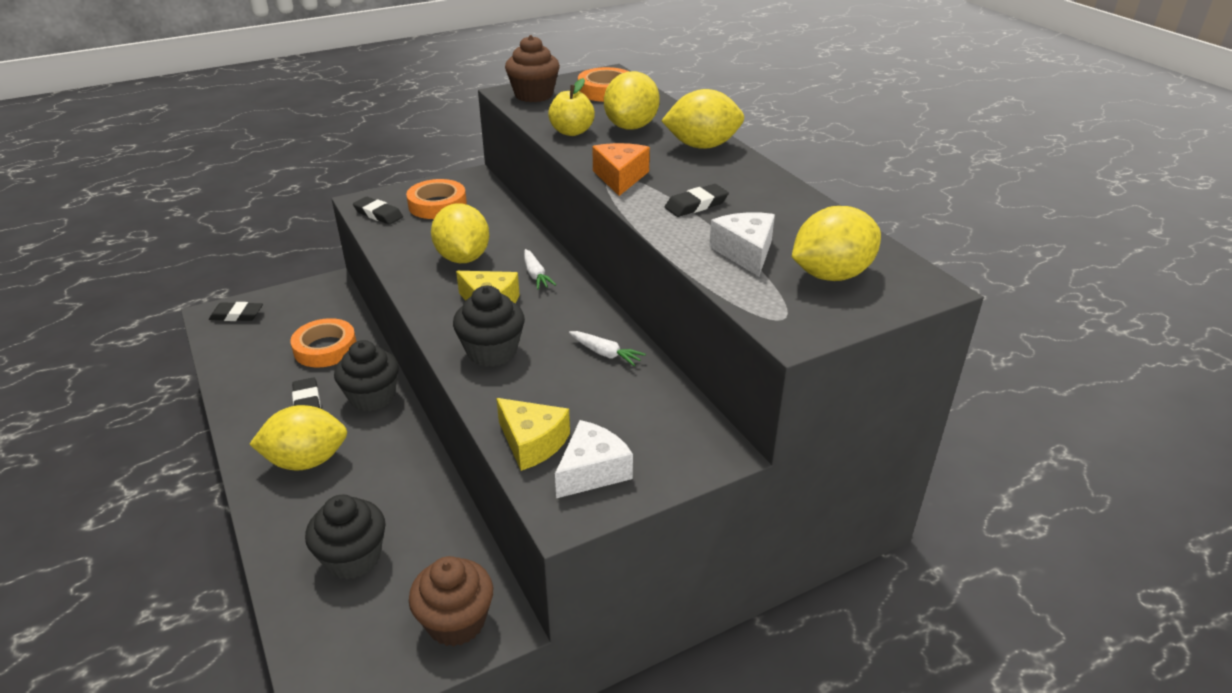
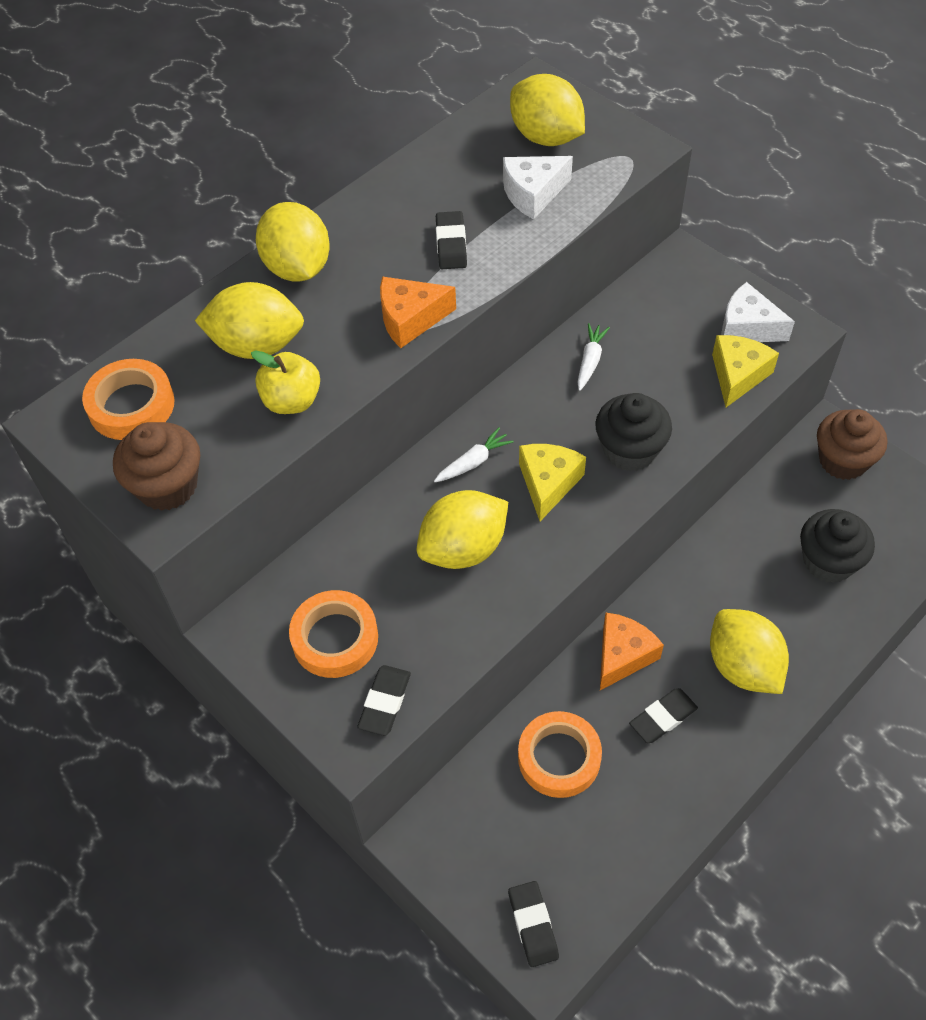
camera: 105 degrees left, 20 degrees up
black cupcake [334,340,399,411] -> orange cheese [600,613,664,690]
black eraser [665,184,729,217] -> black eraser turned 45 degrees clockwise [436,211,467,269]

